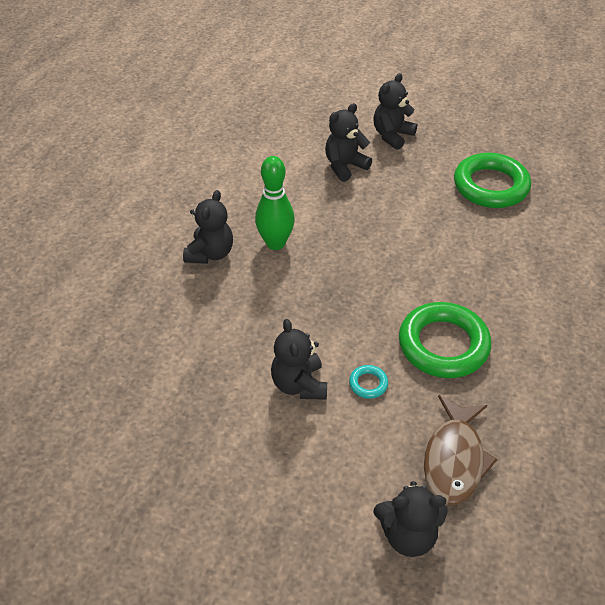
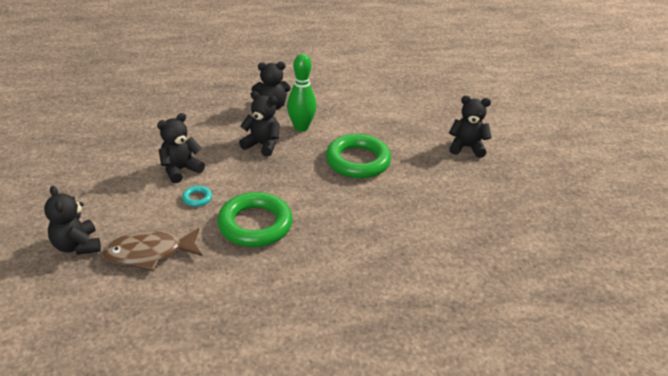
camera: 60 degrees right, 10 degrees down
black teddy bear [325,103,372,182] -> black teddy bear moved to [239,91,280,157]
green ring [454,153,531,208] -> green ring moved to [326,134,391,178]

